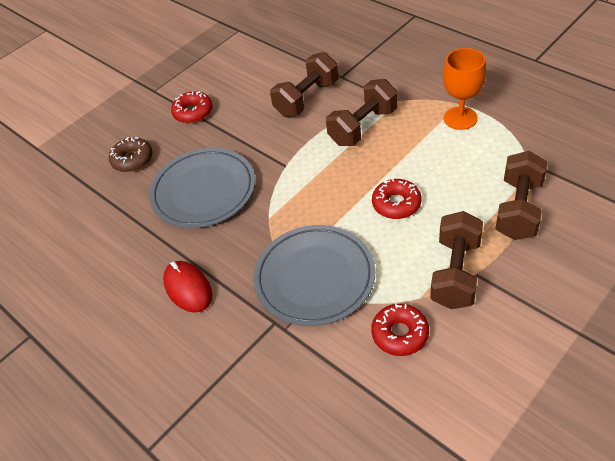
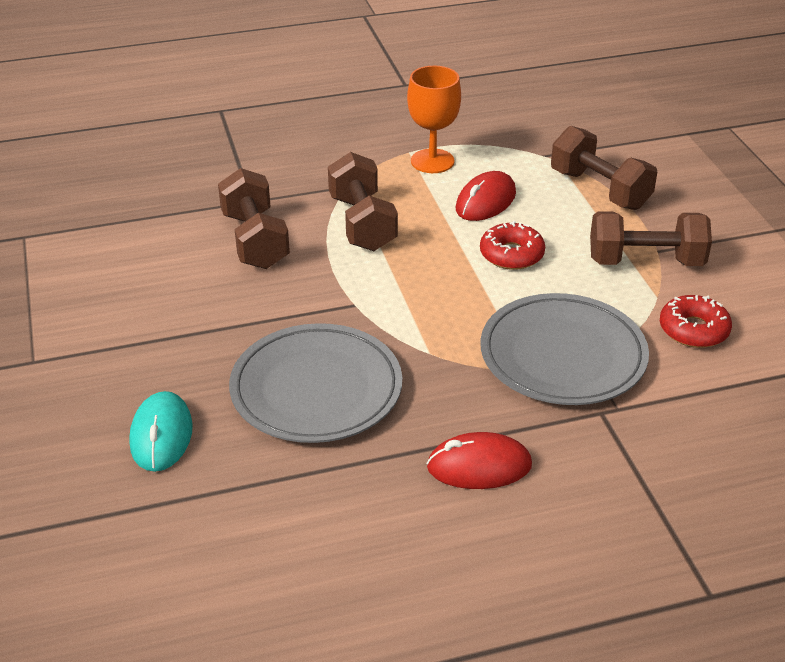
camera: 65 degrees left, 10 degrees down
brown donut [109,137,153,172] -> turquoise mouse [129,391,193,472]
red donut [171,91,212,123] -> none
brown dumbbell [430,211,483,309] -> brown dumbbell turned 45 degrees counterclockwise [590,211,712,266]
none -> red mouse [456,171,516,221]

